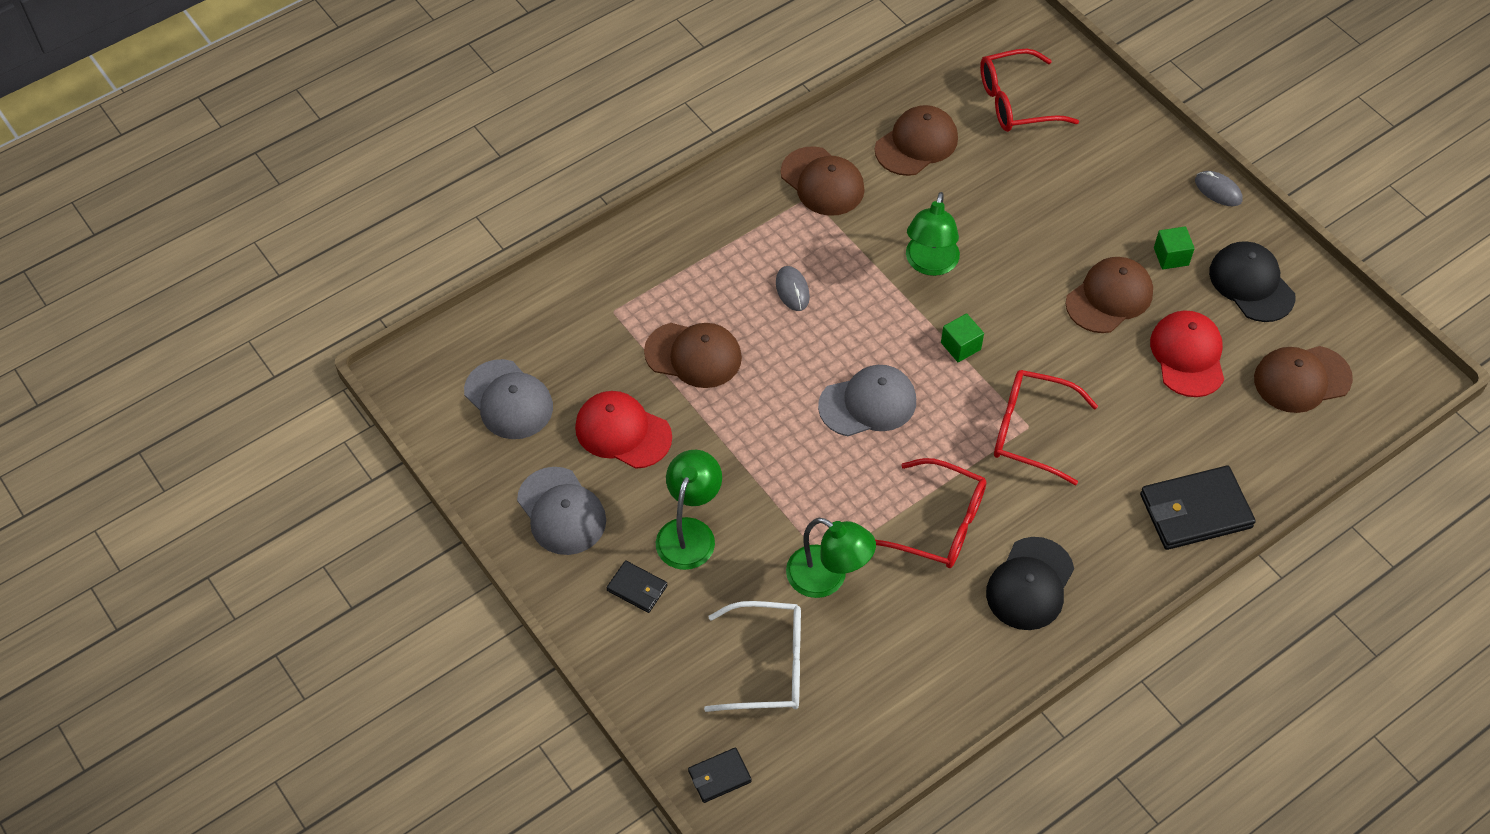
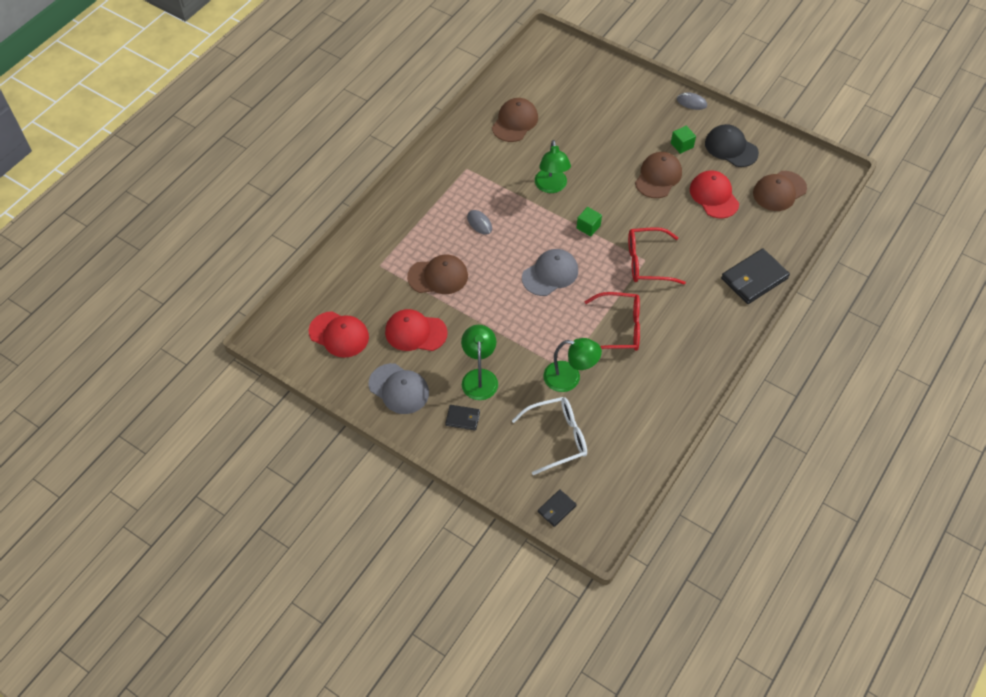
camera: 20 degrees left, 0 degrees up
grey cap [464,359,553,439] -> red cap [309,311,369,358]
brown cap [781,146,865,216] -> none
red glasses [980,49,1079,132] -> none
black cap [986,537,1074,630] -> none

